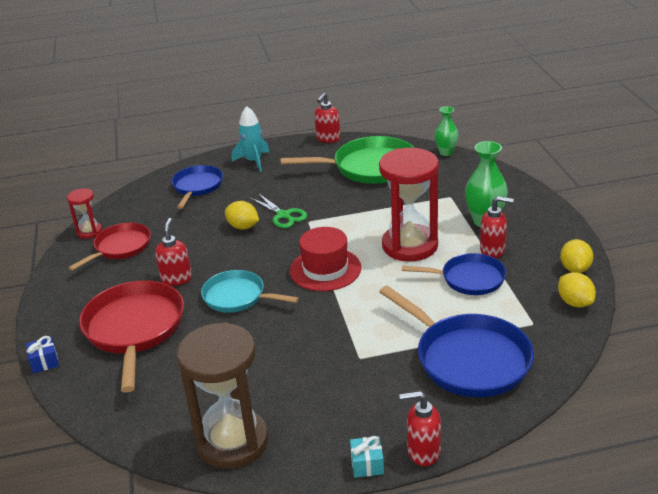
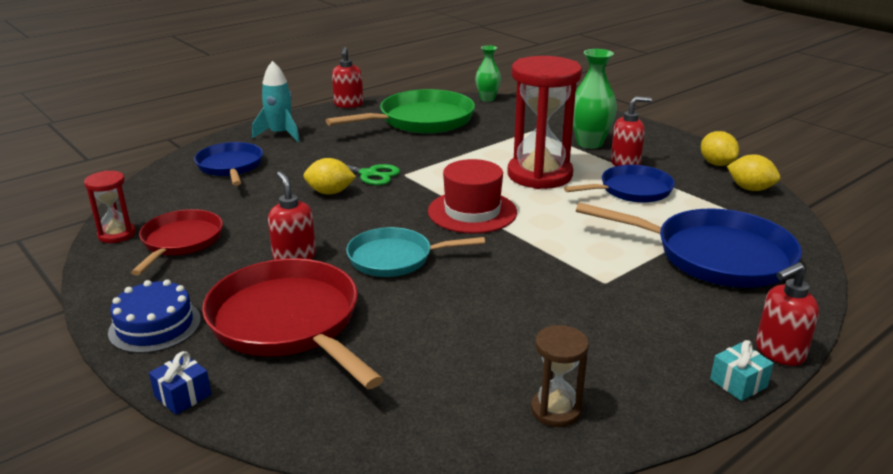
camera: 30 degrees left, 5 degrees down
brown hourglass [177,322,268,469] -> brown hourglass [531,325,589,427], size x0.48
none -> blue cake [108,280,201,353]

